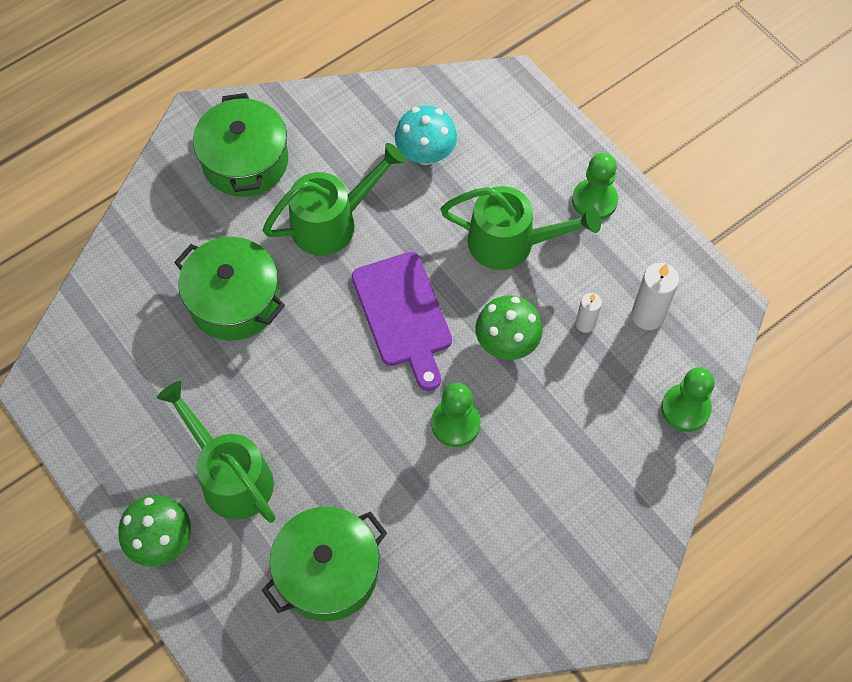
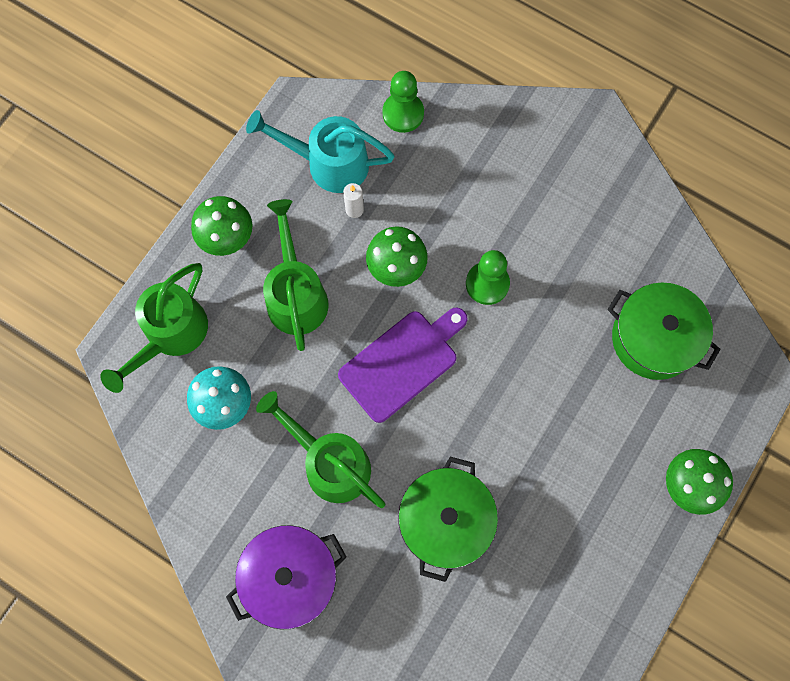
camera: 110 degrees left, 10 degrees up
green watering can [157,381,276,523] -> green watering can moved to [100,263,208,393]
green pot [193,93,288,197] -> purple pot [226,525,346,629]
green pawn [572,153,618,220] -> green mushroom [191,196,252,256]
white candle [631,263,679,330] -> turquoise watering can [246,110,394,193]

